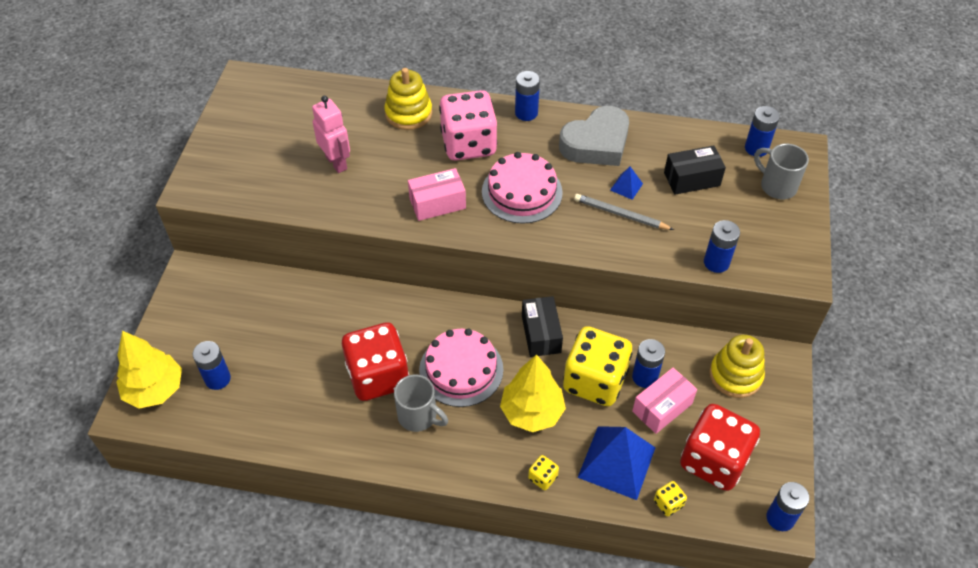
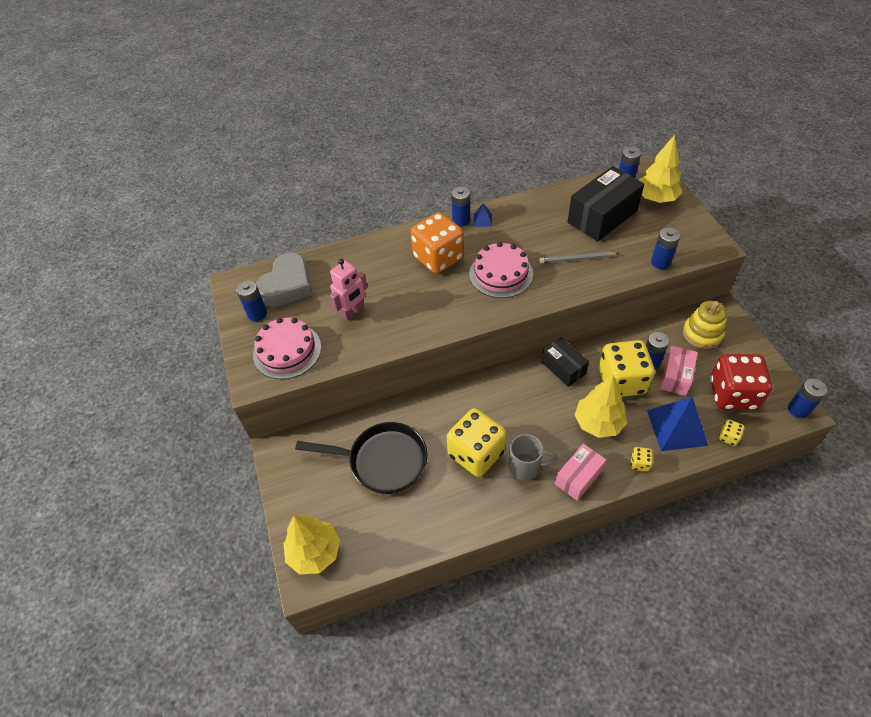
camera: 25 degrees left, 0 degrees up
blue battery [192,341,231,390] -> blue battery moved to [236,280,267,321]
pink robot [312,96,350,173] -> pink robot turned 105 degrees clockwise [330,259,367,321]
red dice [342,322,409,401] -> yellow dice [447,408,506,477]
yellow stacking toy [384,68,432,130] -> none
pink box [408,168,466,221] -> pink box moved to [555,444,606,501]
pink cake [419,328,503,407] -> pink cake moved to [253,318,321,379]
pink dice [439,90,497,160] -> orange dice [411,212,464,273]
grey heart [559,106,629,166] -> grey heart moved to [256,252,313,307]
blue pyramid [610,167,643,200] -> blue pyramid moved to [474,203,492,227]
black box [664,146,726,195] -> black box [567,166,644,242], size x1.70
grey mug [754,144,809,199] -> yellow tree [639,135,682,203]
none -> black pan [295,422,428,494]

